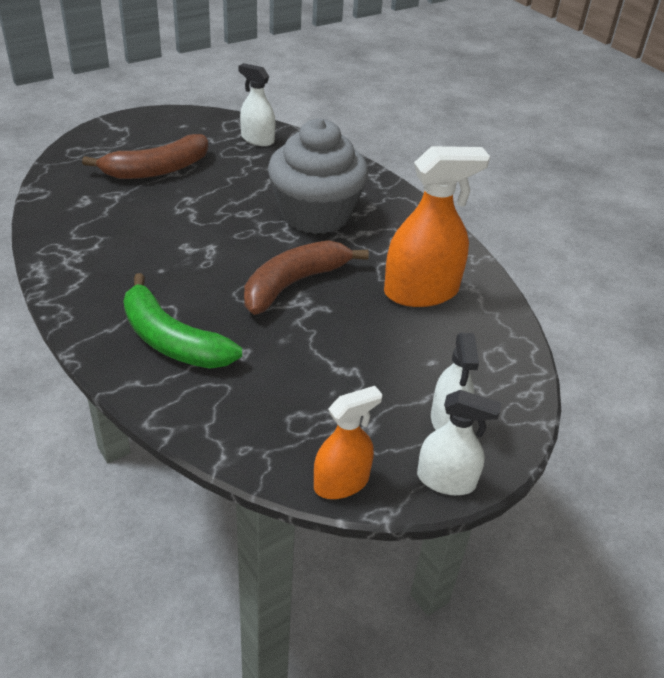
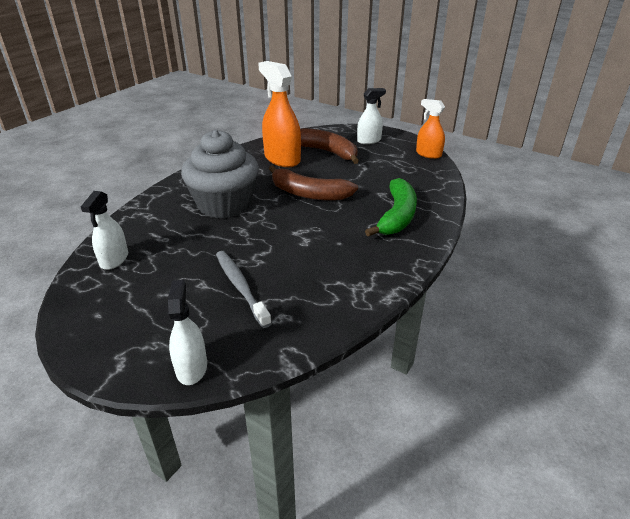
camera: 110 degrees left, 5 degrees down
brown banana [82,134,208,179] -> brown banana moved to [300,128,359,164]
white spray bottle [417,390,501,495] -> white spray bottle moved to [168,280,207,385]
none -> grey toothbrush [216,251,272,328]

